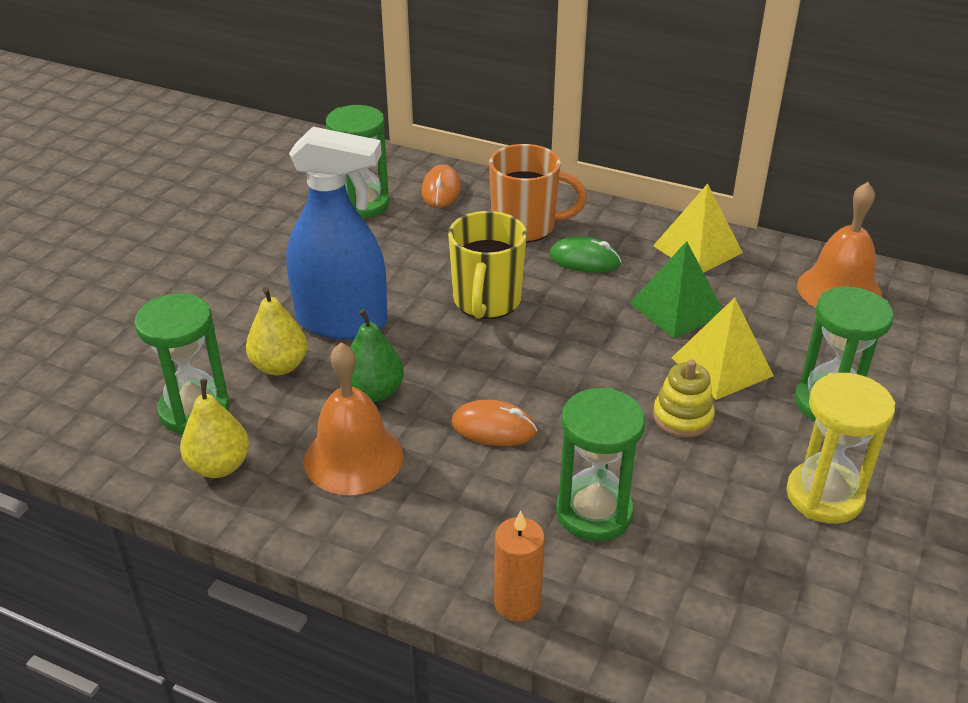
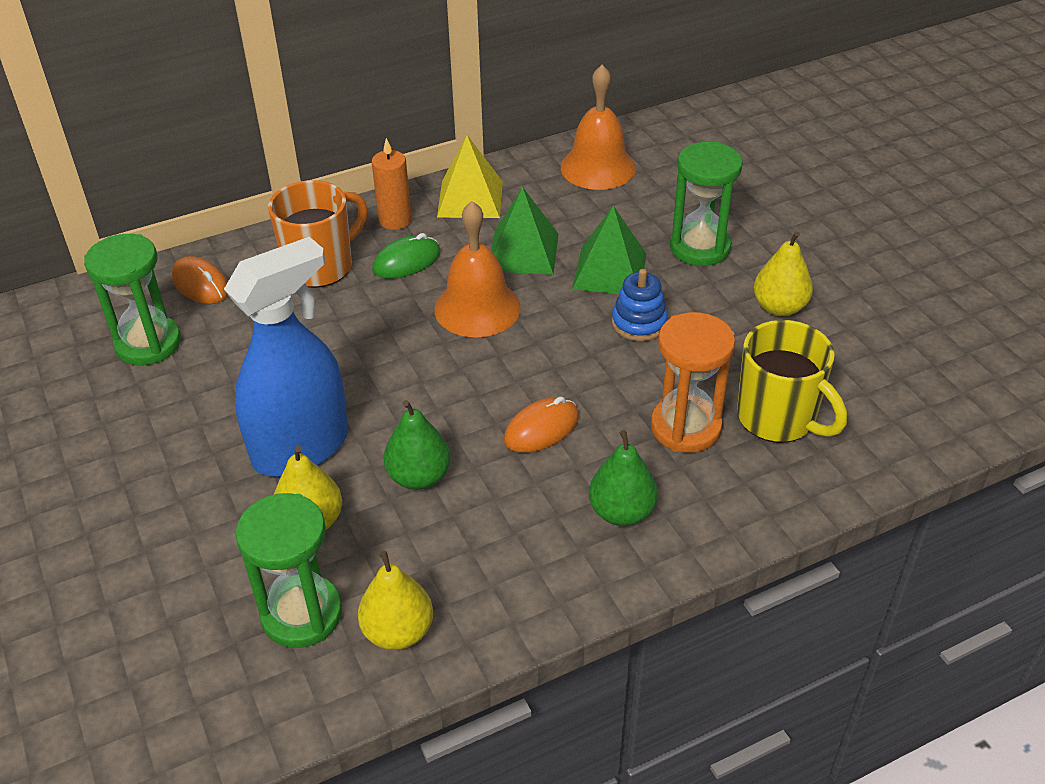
camera: 50 degrees left, 5 degrees up
orange bell [304,342,403,495] -> orange bell moved to [434,201,521,337]
yellow mug [448,211,527,319] -> yellow mug moved to [737,320,847,443]
orange candle [494,511,545,622] -> orange candle moved to [372,138,412,230]
green hourglass [556,388,645,541] -> orange hourglass [651,312,735,453]
yellow stacking toy [653,360,715,438] -> blue stacking toy [612,269,668,341]
yellow pyramid [672,298,774,400] -> green pyramid [572,206,647,294]
yellow hourglass [786,373,895,524] -> yellow pear [754,231,813,316]
none -> green pear [589,430,658,526]

